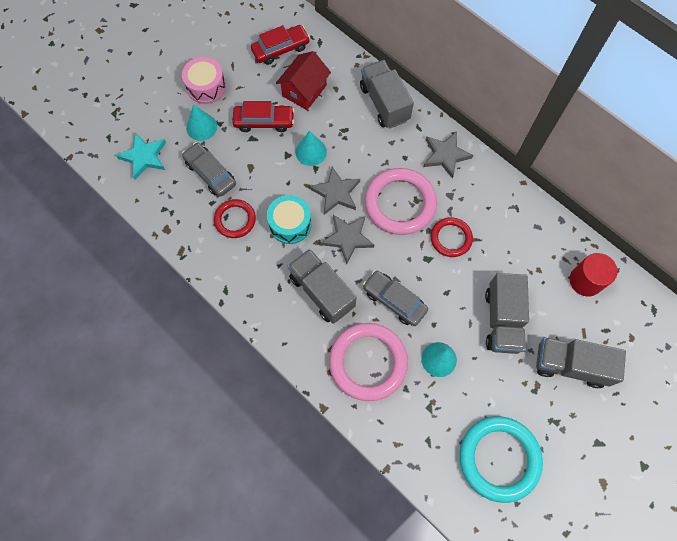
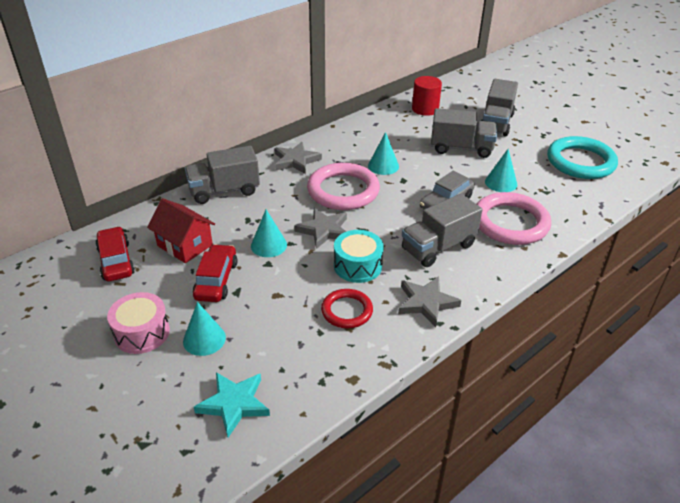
camera: 85 degrees left, 30 degrees down
grey car [182,142,236,197] -> none
grey star [321,215,374,264] -> grey star moved to [398,276,461,327]
red ring [431,217,473,257] -> turquoise cone [368,132,399,175]

